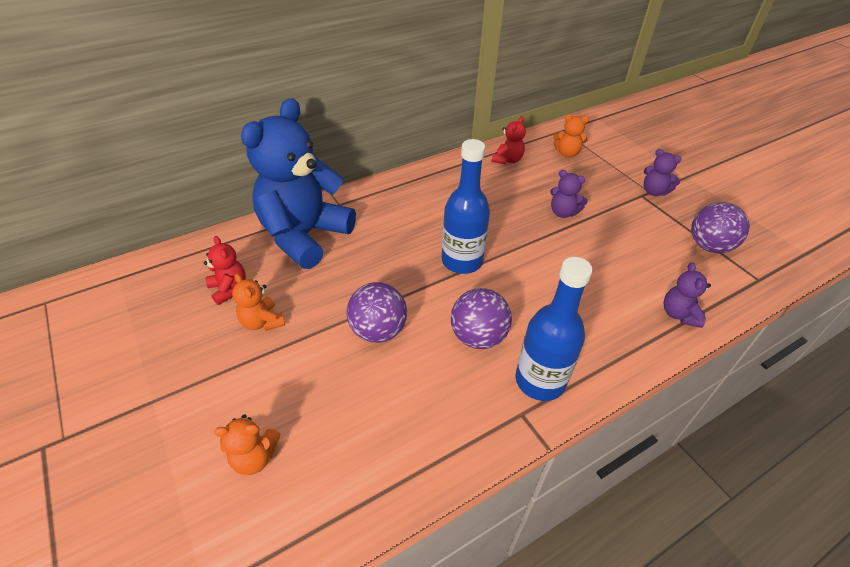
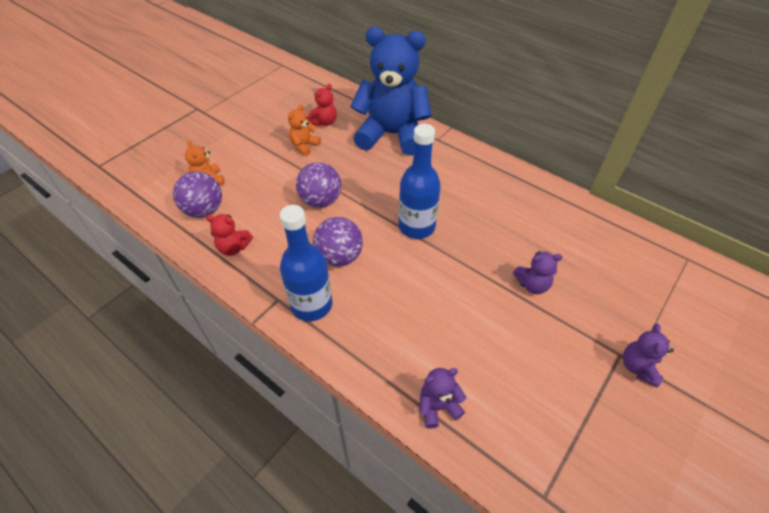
camera: 70 degrees right, 5 degrees up
red teddy bear [492,116,526,164] -> red teddy bear moved to [206,214,253,256]
purple teddy bear [550,170,588,218] -> purple teddy bear turned 105 degrees counterclockwise [513,251,562,294]
orange teddy bear [553,114,589,158] -> none
purple ball [691,202,750,253] -> purple ball moved to [173,171,222,218]

